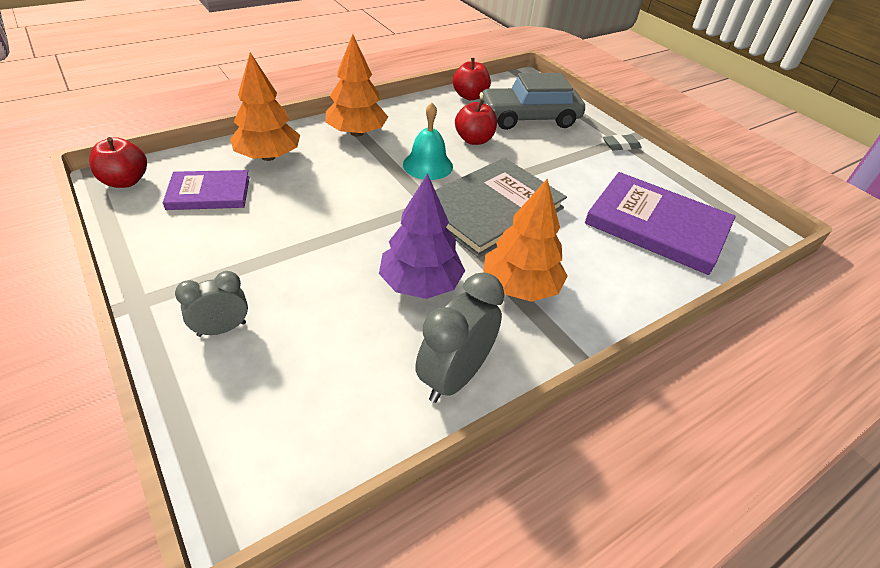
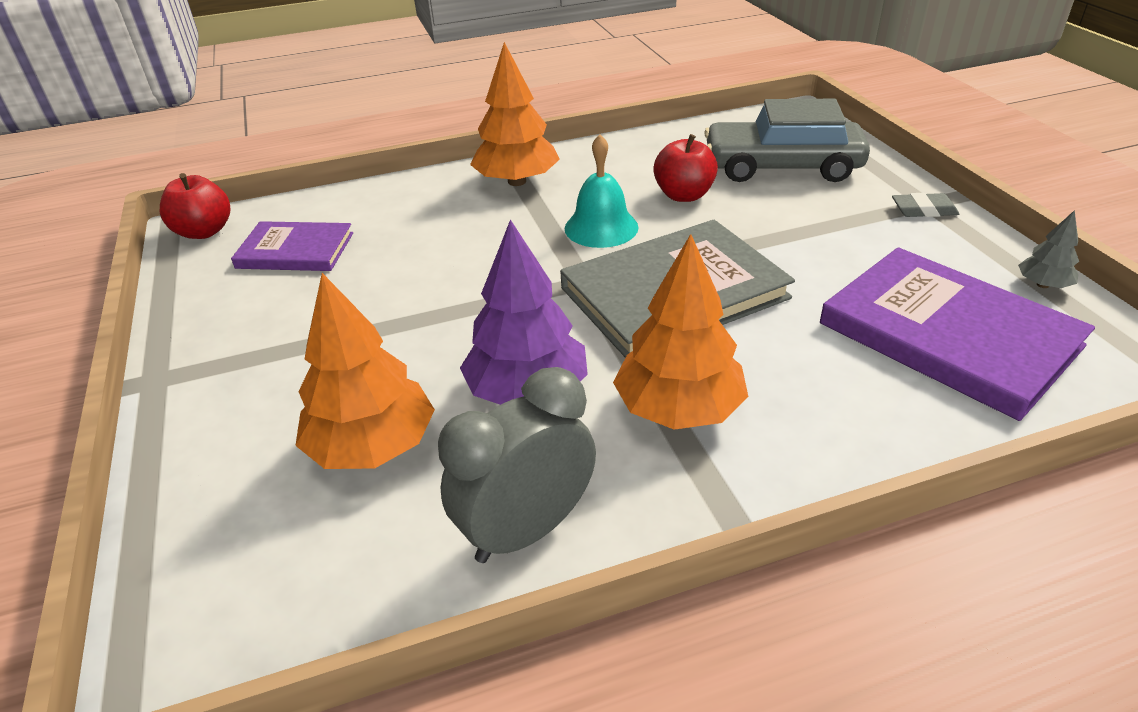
camera: 20 degrees right, 5 degrees down
grey clock [175,271,248,337] -> none
orange tree [230,53,300,161] -> orange tree moved to [295,273,435,469]
red apple [453,58,491,100] -> none
none -> grey tree [1018,210,1079,288]

